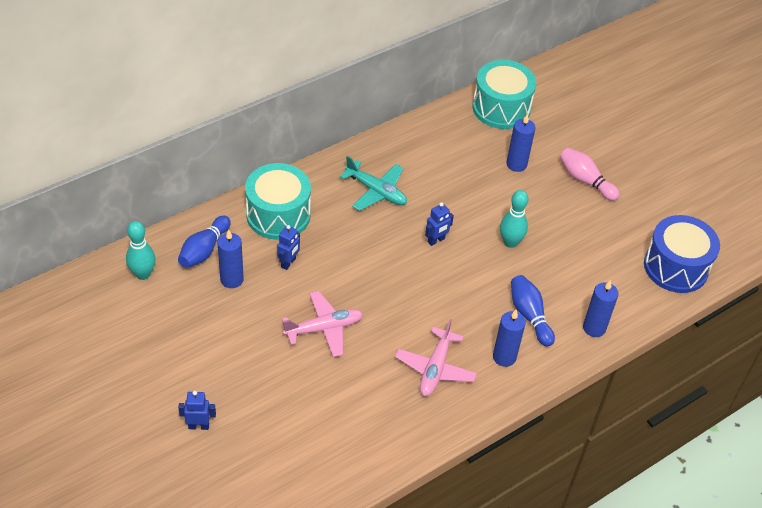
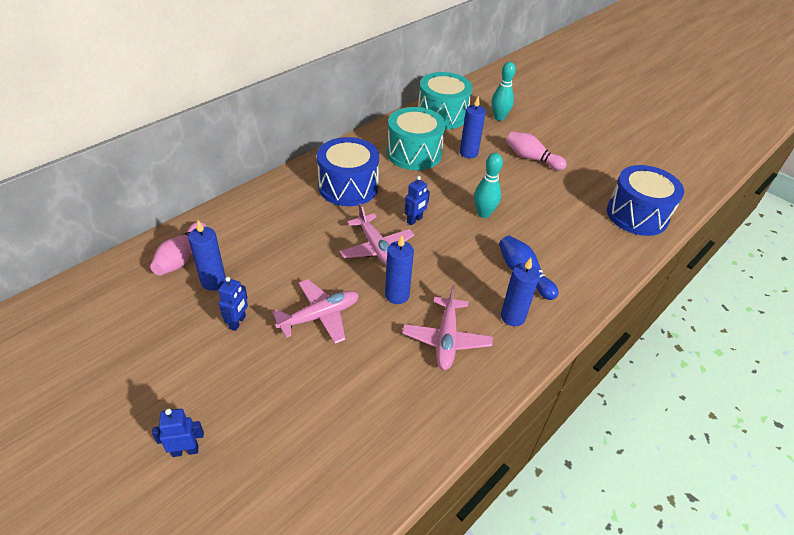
camera: 10 degrees left, 5 degrees down
turquoise bowling pin [126,221,156,280] -> turquoise bowling pin moved to [491,62,516,121]
blue bowling pin [178,216,231,268] -> pink bowling pin [150,222,207,276]
turquoise drum [245,163,311,240] -> turquoise drum moved to [387,107,446,170]
blue robot [277,225,300,270] -> blue robot moved to [218,277,248,331]
turquoise plane [340,156,407,211] -> blue drum [317,137,379,206]
blue candle [583,280,618,337] -> blue candle moved to [385,235,414,304]
none -> pink plane [340,203,414,266]

